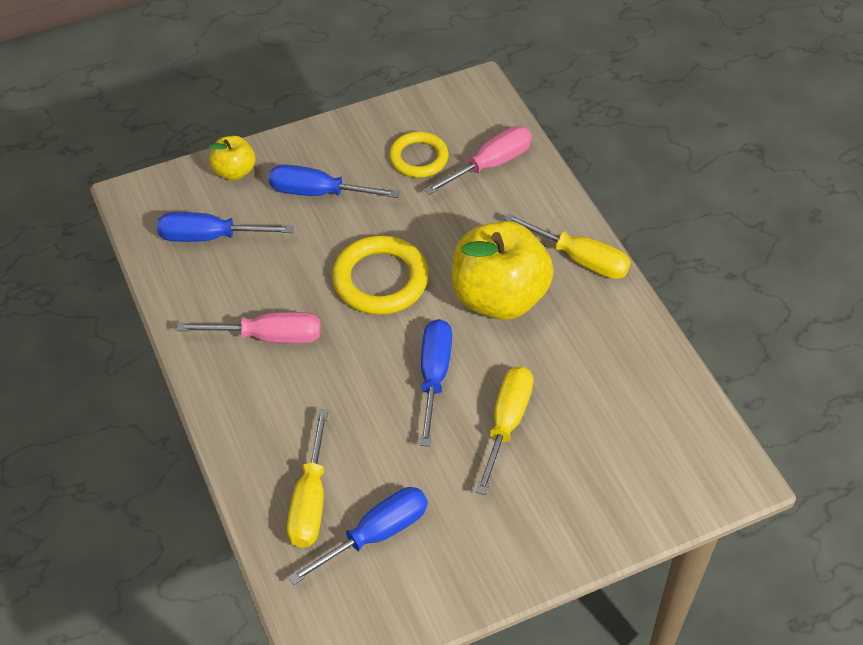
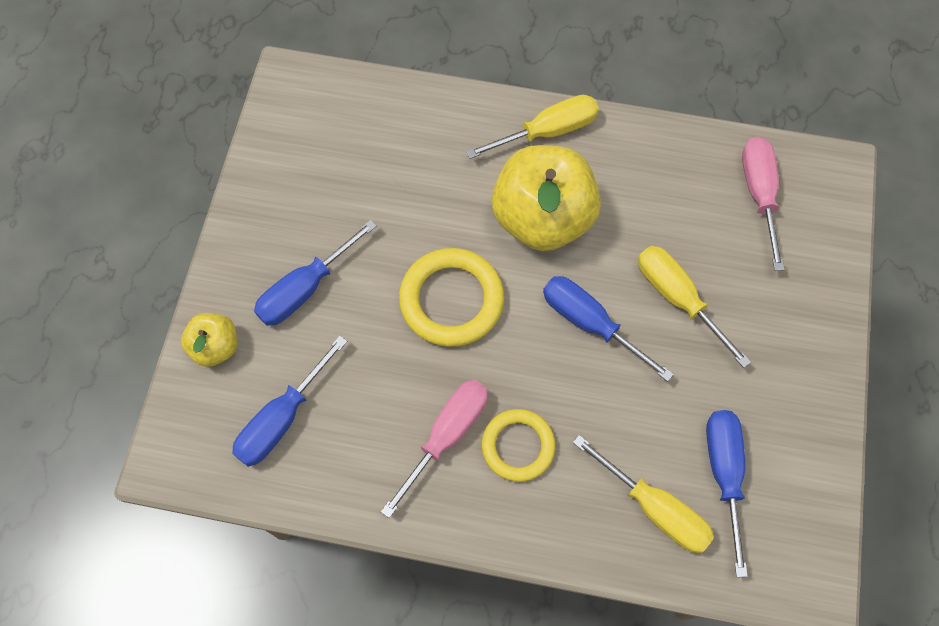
camera: 55 degrees left, 15 degrees up
yellow ring [389,132,448,178] -> yellow ring moved to [481,409,555,482]
pink screwdriver [424,126,532,195] -> pink screwdriver moved to [742,137,785,271]

